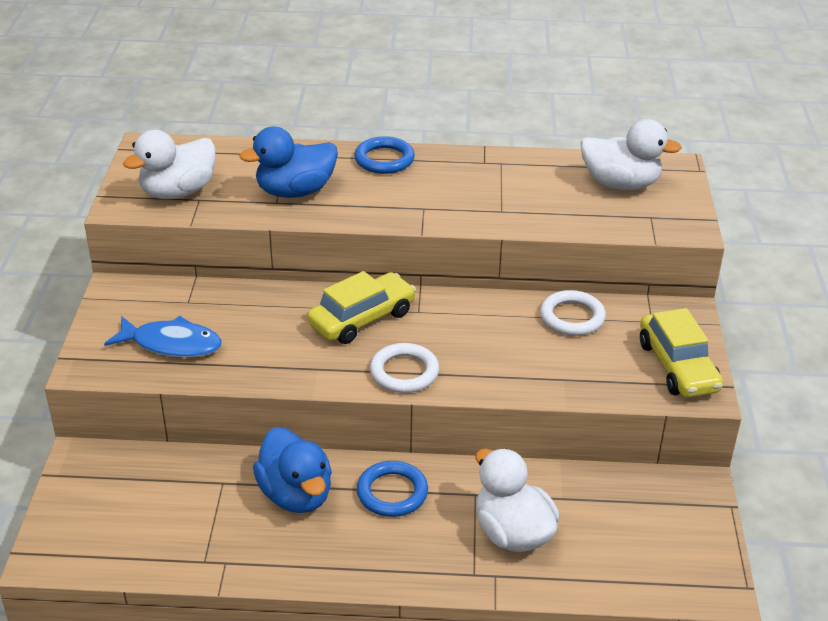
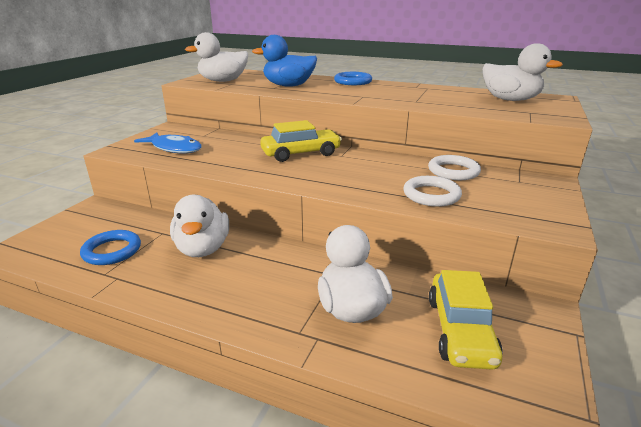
camera: 20 degrees right, 10 degrees down
blue duck [253,427,332,513] -> white duck [170,195,229,257]
blue ring [357,461,428,517] -> blue ring moved to [80,230,141,265]
white ring [370,343,439,393] -> white ring moved to [403,176,462,207]
yellow car [640,308,723,398] -> yellow car moved to [429,270,503,370]

